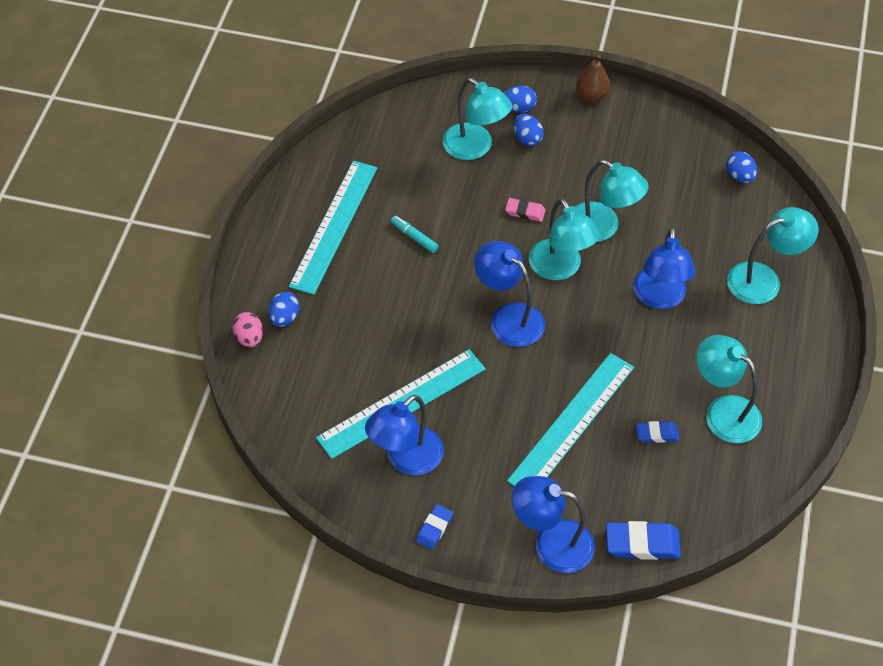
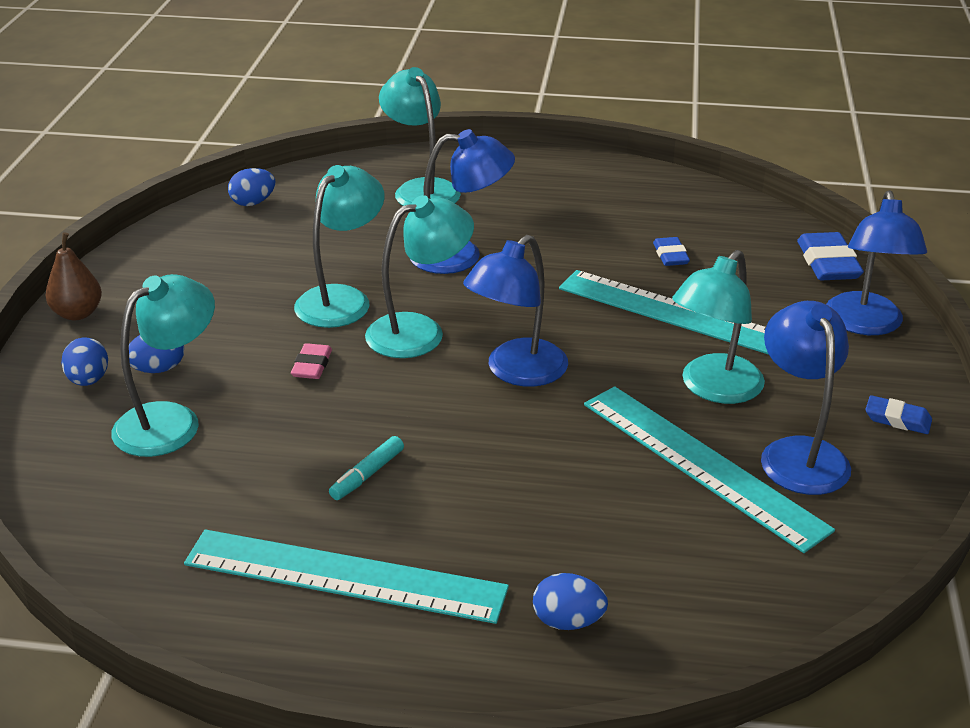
camera: 95 degrees left, 20 degrees down
pink egg [232,312,263,348] -> none
blue lamp [365,395,444,475] -> blue lamp turned 135 degrees counterclockwise [761,301,851,495]
turquoise lamp [696,335,762,443] -> turquoise lamp moved to [672,250,765,404]

